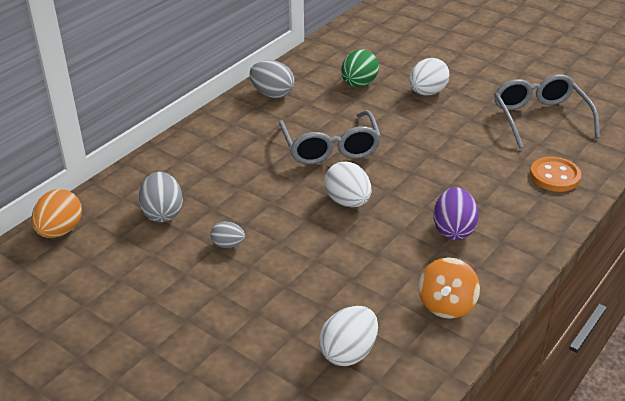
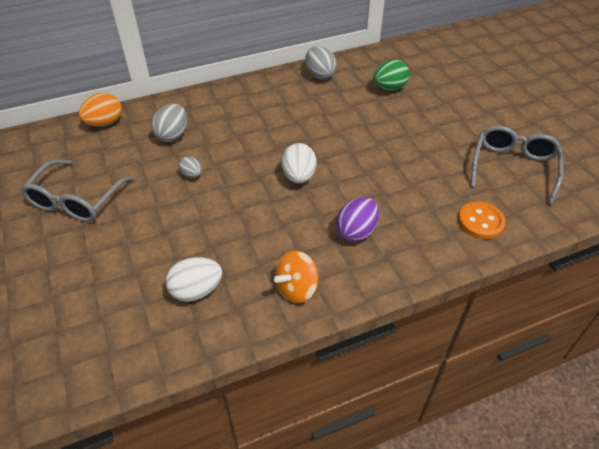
camera: 30 degrees right, 10 degrees up
grey glasses [279,110,381,164] -> grey glasses moved to [21,160,134,222]
white egg [409,58,450,95] -> none

